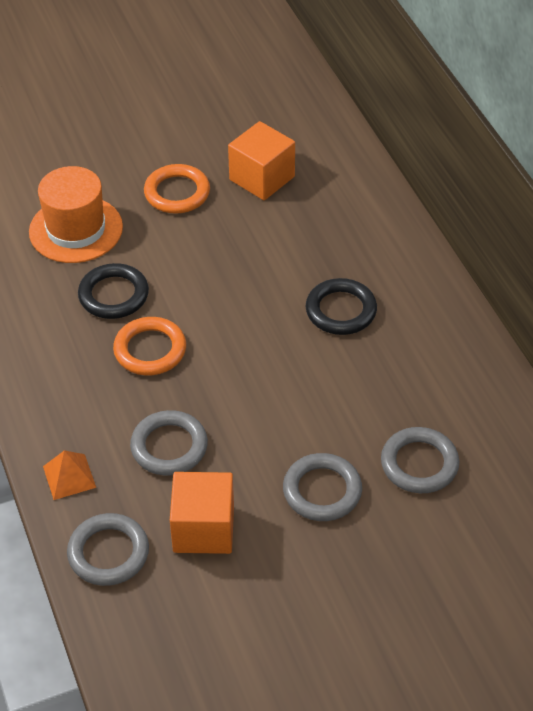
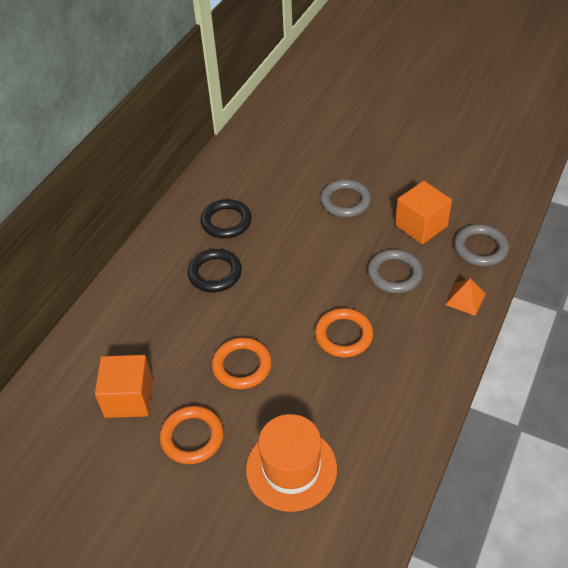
camera: 130 degrees left, 0 degrees up
black ring [78,263,149,319] -> black ring moved to [200,199,252,239]
grey ring [381,427,459,493] -> none
none -> orange ring [212,337,272,389]

